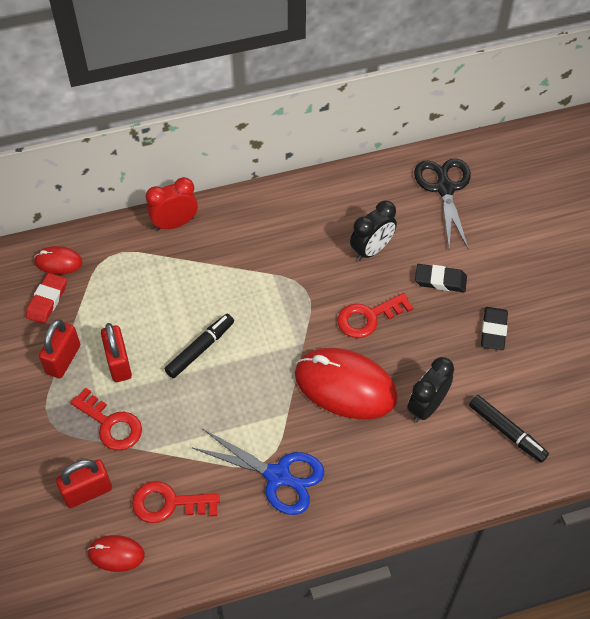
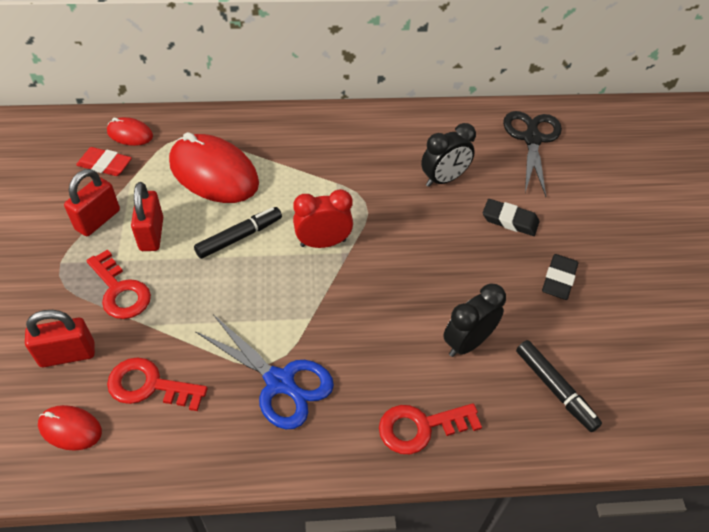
camera: 10 degrees right, 5 degrees down
red eraser [26,273,67,324] -> red eraser turned 75 degrees clockwise [76,147,132,176]
red clock [146,177,198,231] -> red clock moved to [293,189,353,248]
red mouse [295,348,398,419] -> red mouse moved to [169,132,259,203]
red key [338,293,413,338] -> red key moved to [379,403,482,454]

